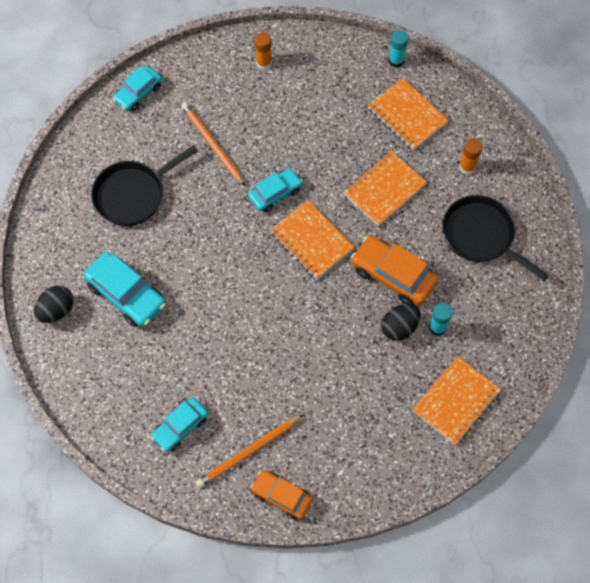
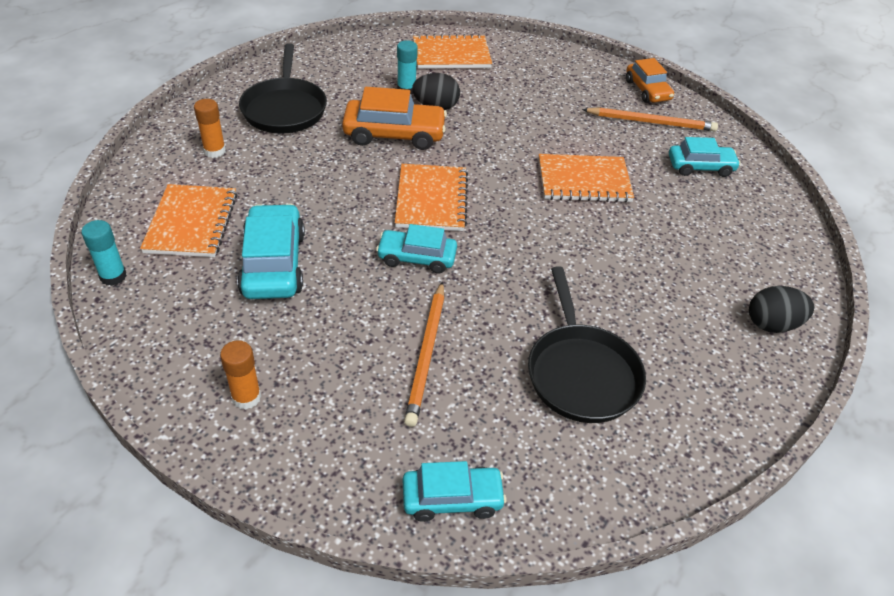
camera: 140 degrees left, 20 degrees down
turquoise car [84,252,166,327] -> turquoise car moved to [237,204,305,299]
black pan [91,145,198,226] -> black pan turned 75 degrees clockwise [528,266,646,423]
orange notebook [343,151,427,226] -> orange notebook moved to [539,154,634,202]
orange car [351,236,438,305] -> orange car turned 75 degrees counterclockwise [342,87,447,150]

